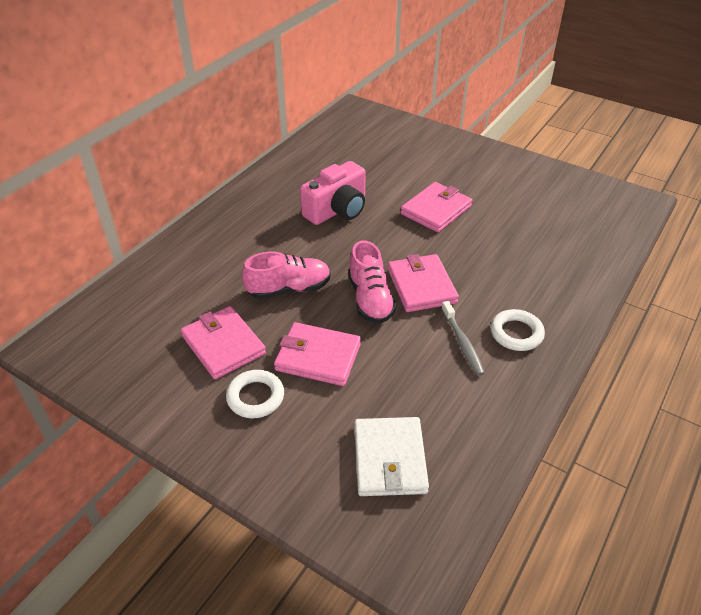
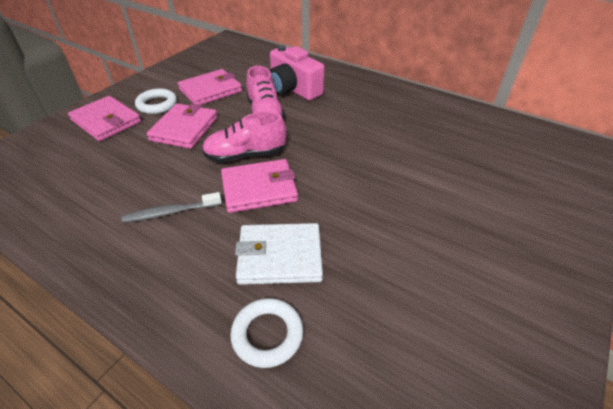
camera: 90 degrees right, 0 degrees up
pink camera [300,161,366,225] -> pink camera moved to [269,45,325,100]
white wallet [354,417,429,496] -> white wallet moved to [235,223,323,285]
pink wallet [401,182,473,233] -> pink wallet moved to [68,96,141,141]
white ring [491,309,545,351] -> white ring moved to [230,298,303,368]

